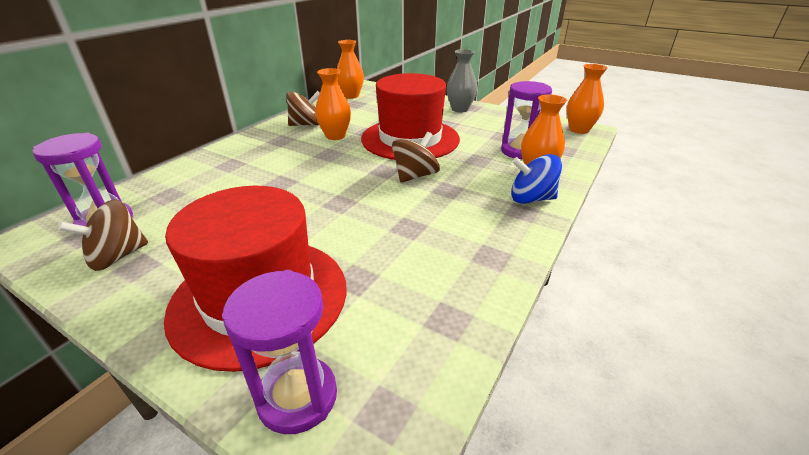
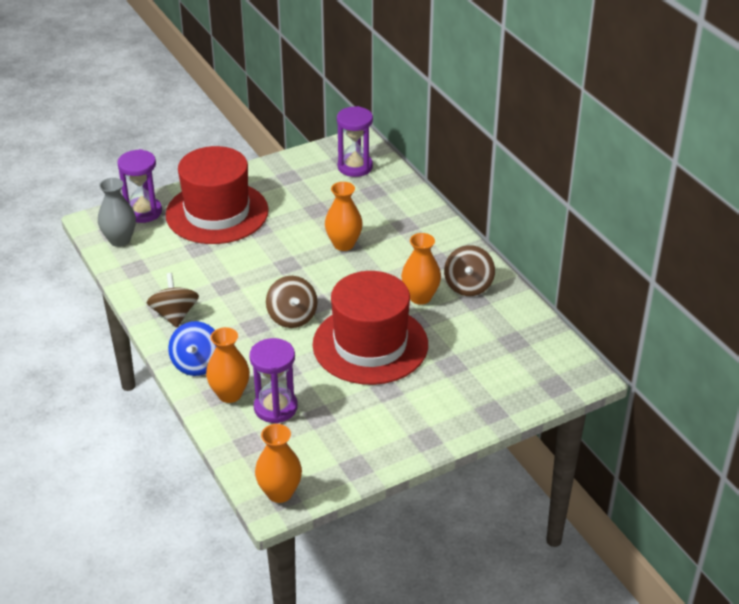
camera: 120 degrees right, 5 degrees up
brown spinning top [58,199,148,271] -> brown spinning top moved to [147,273,199,328]
orange vase [337,40,364,99] -> orange vase moved to [325,182,363,251]
grey vase [446,49,477,112] -> grey vase moved to [98,178,136,247]
blue spinning top [511,154,562,204] -> blue spinning top turned 150 degrees clockwise [168,321,216,376]

